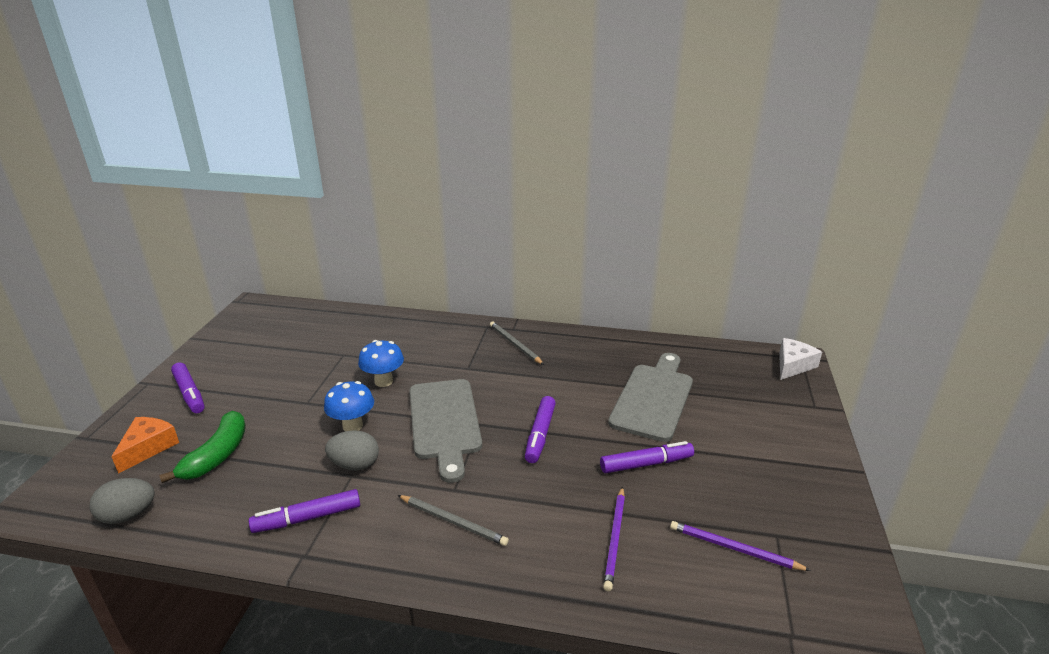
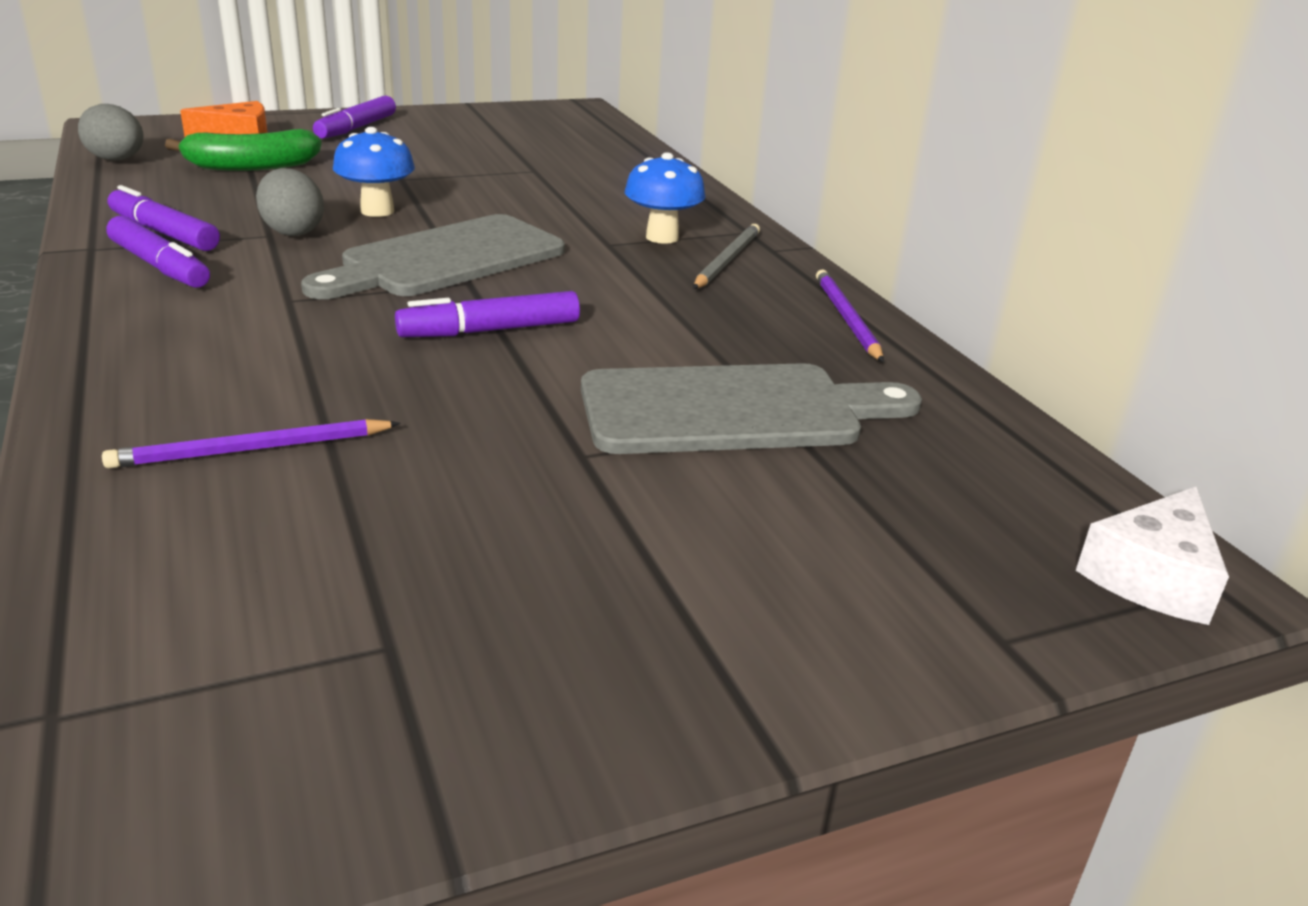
camera: 55 degrees right, 0 degrees up
blue mushroom [358,340,404,387] -> blue mushroom moved to [625,152,706,244]
grey pencil [398,495,509,546] -> none
purple marker [600,441,694,473] -> purple marker moved to [106,216,210,288]
purple pencil [670,521,811,571] -> purple pencil moved to [816,269,884,362]
white cheese [779,338,822,380] -> white cheese turned 120 degrees clockwise [1076,487,1229,625]

